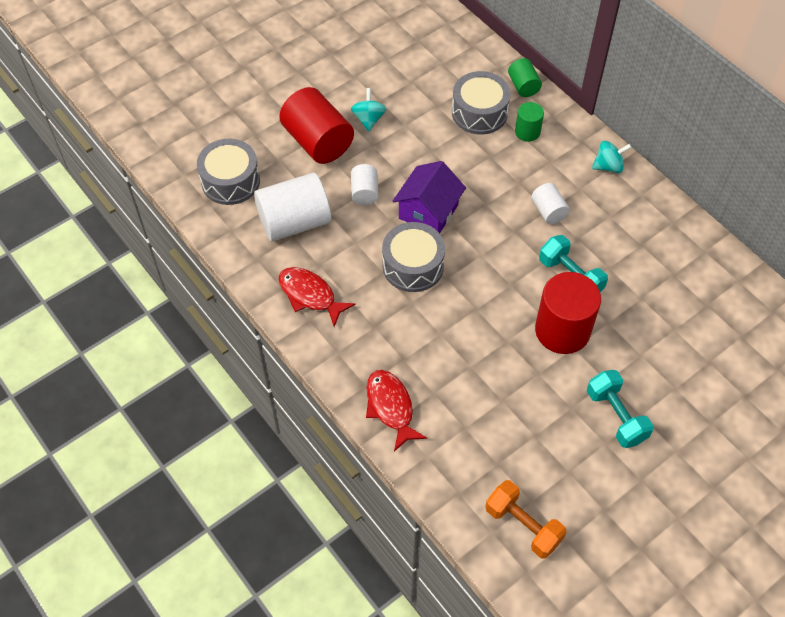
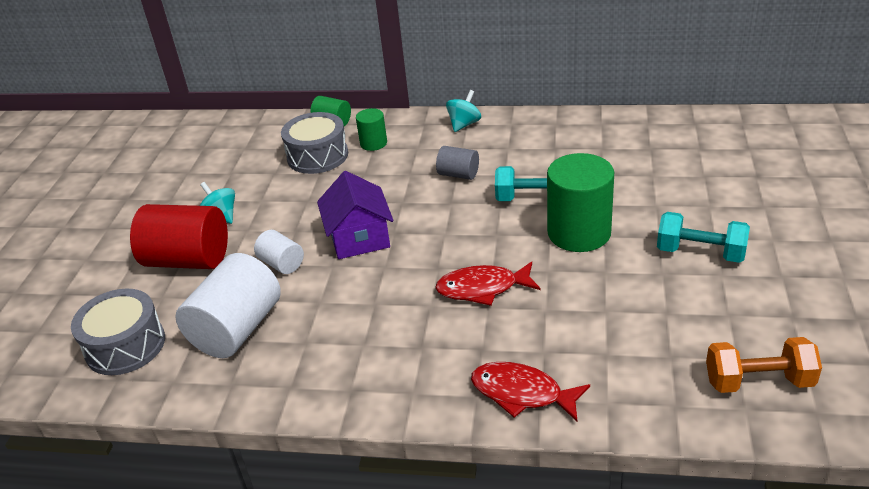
camera: 40 degrees left, 20 degrees down
red fish [279,267,356,327] -> red fish moved to [435,262,540,306]
grey drum [382,222,445,292] -> none
white cylinder [531,183,570,224] -> grey cylinder [436,146,479,180]
red cylinder [535,272,601,354] -> green cylinder [547,153,614,252]

